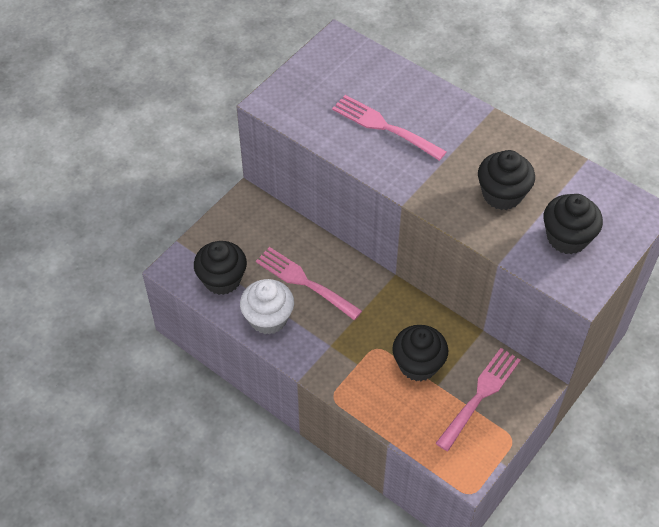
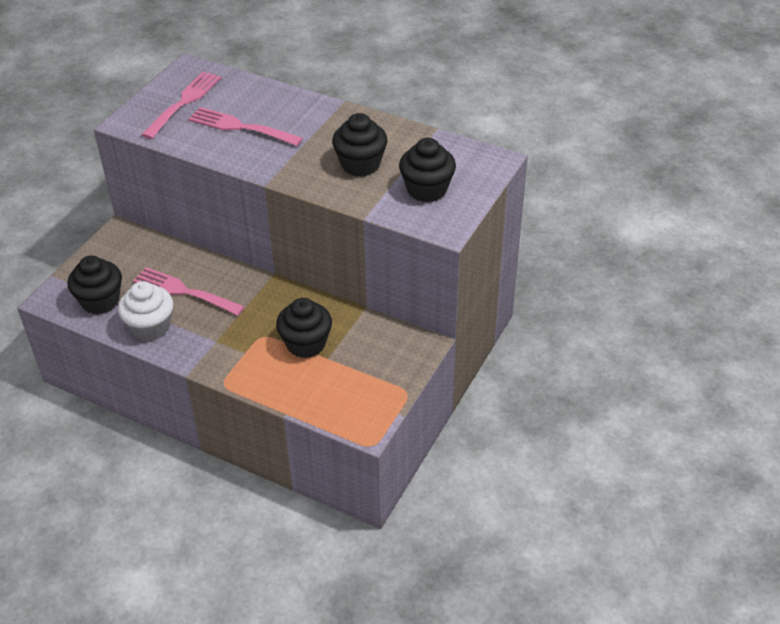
camera: 10 degrees left, 10 degrees down
pink fork [436,348,521,451] -> pink fork moved to [141,71,221,139]

